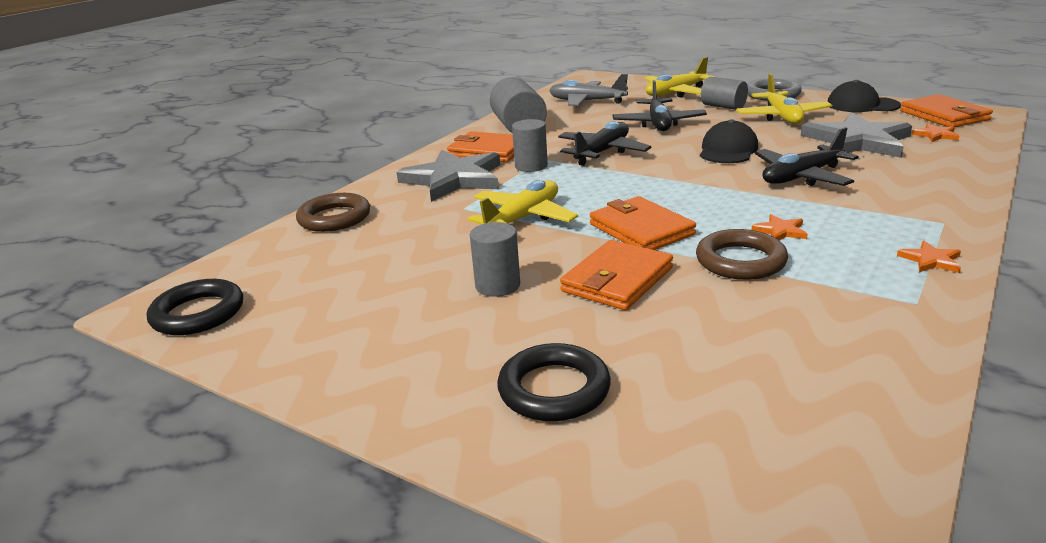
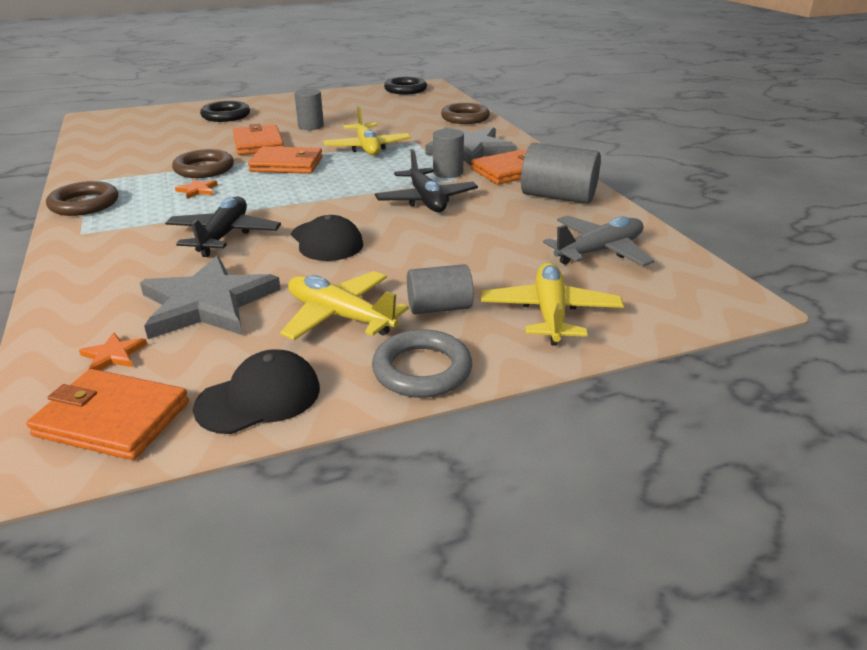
camera: 125 degrees right, 5 degrees up
black plane [613,80,707,131] -> none
orange star [897,241,961,273] -> brown ring [46,181,118,216]

